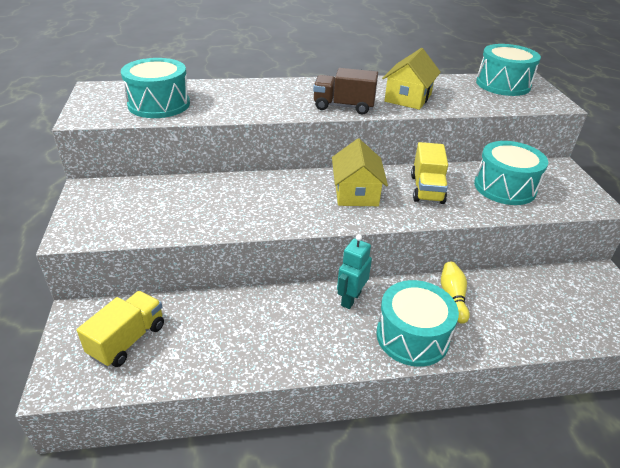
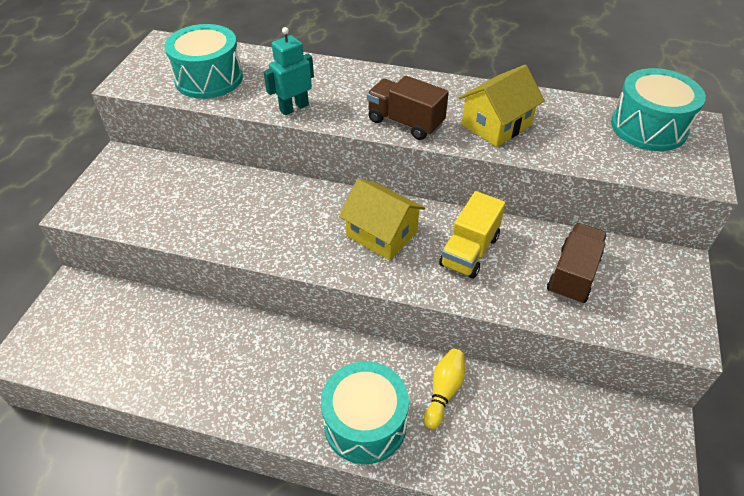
camera: 25 degrees right, 10 degrees up
yellow truck [76,291,164,367] -> none
yellow house [332,139,388,206] -> yellow house turned 75 degrees counterclockwise [339,179,425,260]
turquoise robot [337,234,372,309] -> turquoise robot moved to [263,27,314,115]
turquoise drum [474,141,548,205] -> brown truck [547,223,607,304]

